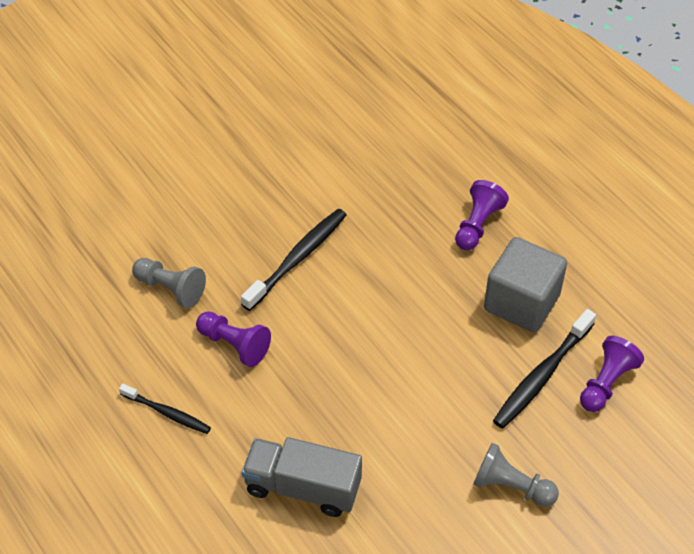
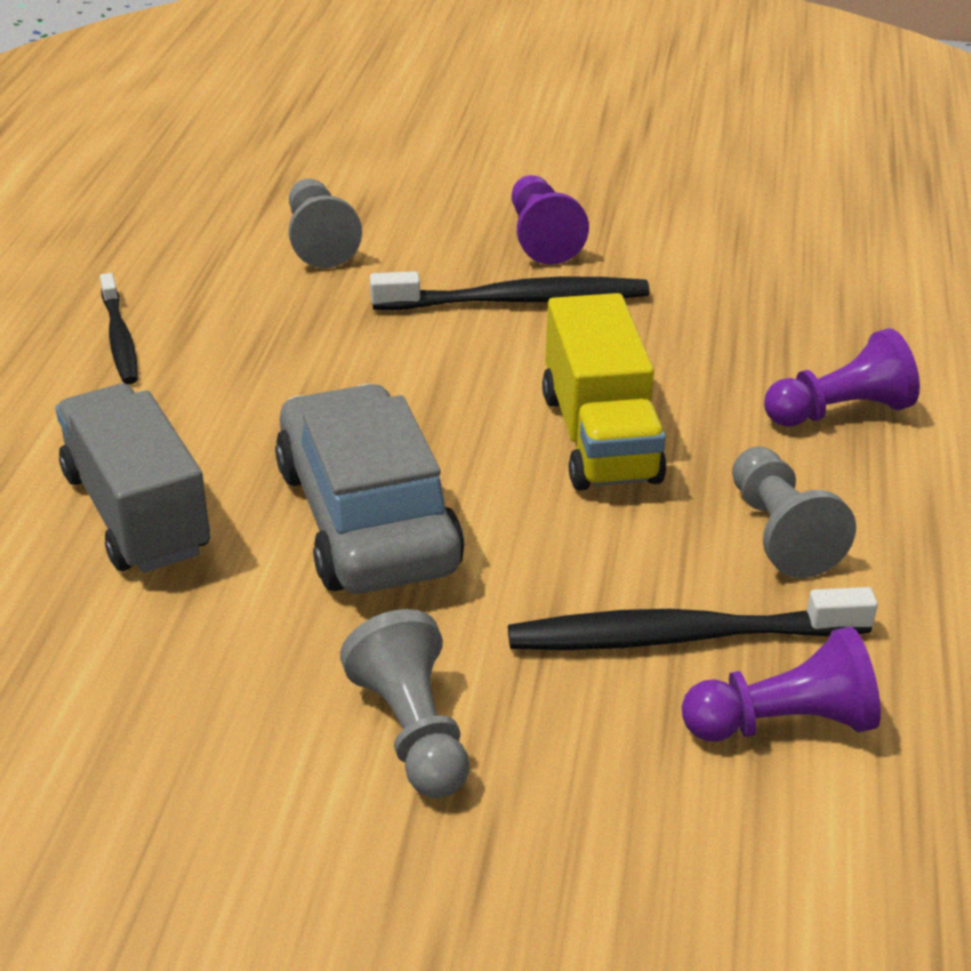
camera: 45 degrees right, 15 degrees down
purple pawn [196,311,271,367] -> purple pawn moved to [512,175,589,265]
grey cube [484,237,567,332] -> grey pawn [732,446,856,578]
none -> grey car [275,384,464,594]
none -> yellow truck [542,293,666,491]

